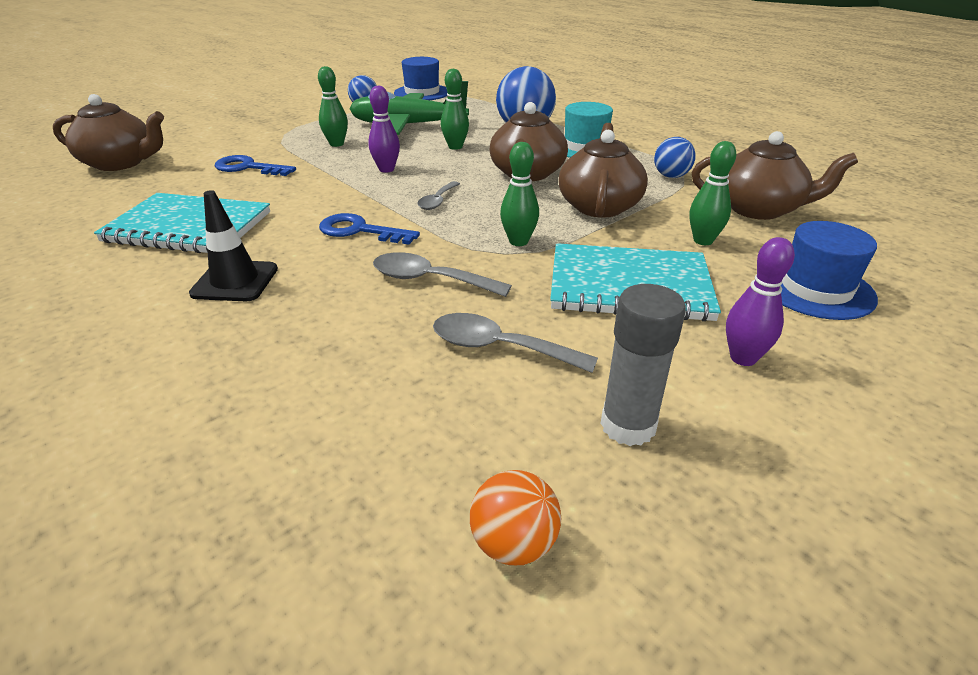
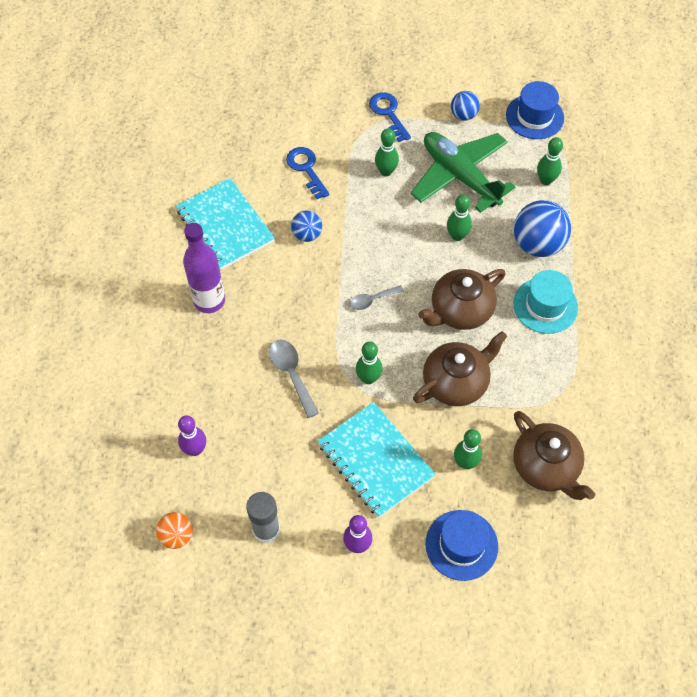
camera: 45 degrees right, 25 degrees up
brown teapot [53,94,164,171] -> none
black traffic cone [189,190,278,301] -> purple bottle [183,223,225,313]
blue key [319,213,420,245] -> blue key moved to [369,92,411,142]
purple bowling pin [368,86,400,172] -> purple bowling pin moved to [178,415,206,456]
grey spoon [433,313,598,373] -> none
blue ball [654,137,696,178] -> blue ball moved to [291,211,322,242]
none -> green bowling pin [537,137,563,185]

